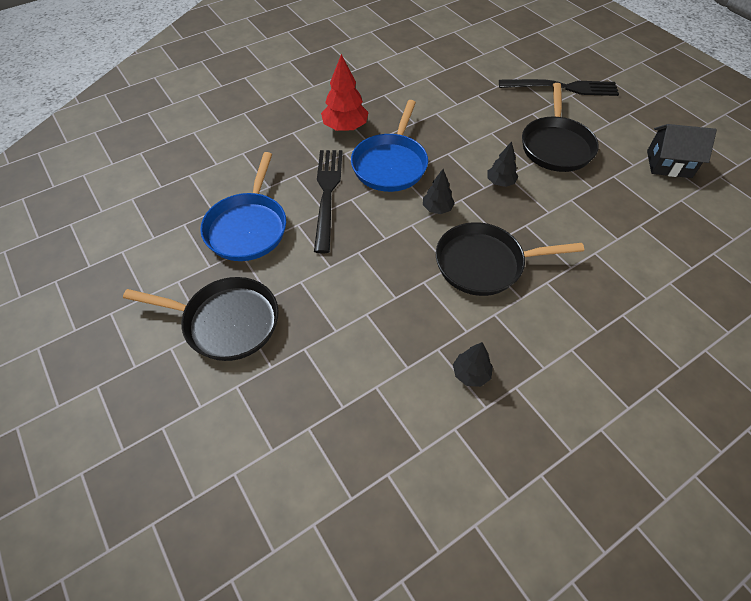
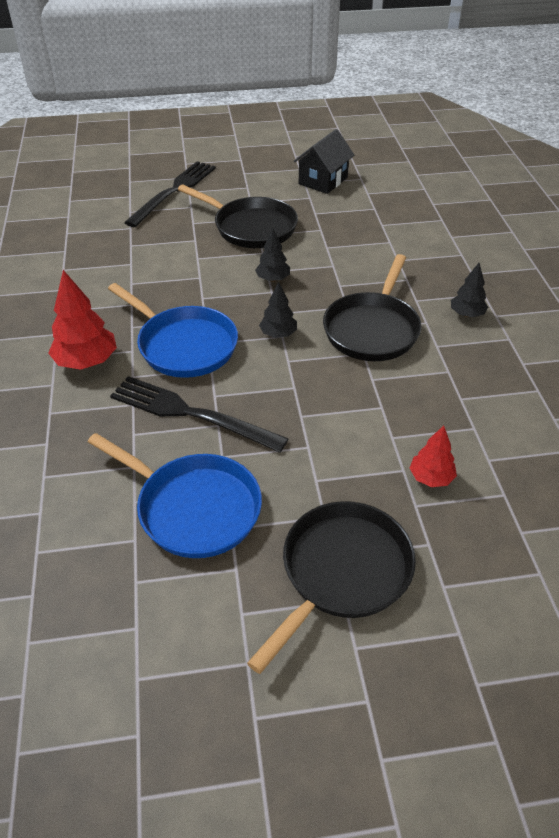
camera: 65 degrees left, 10 degrees down
black tree [453,342,493,387] -> black tree moved to [451,263,488,317]
none -> red tree [410,426,457,487]

